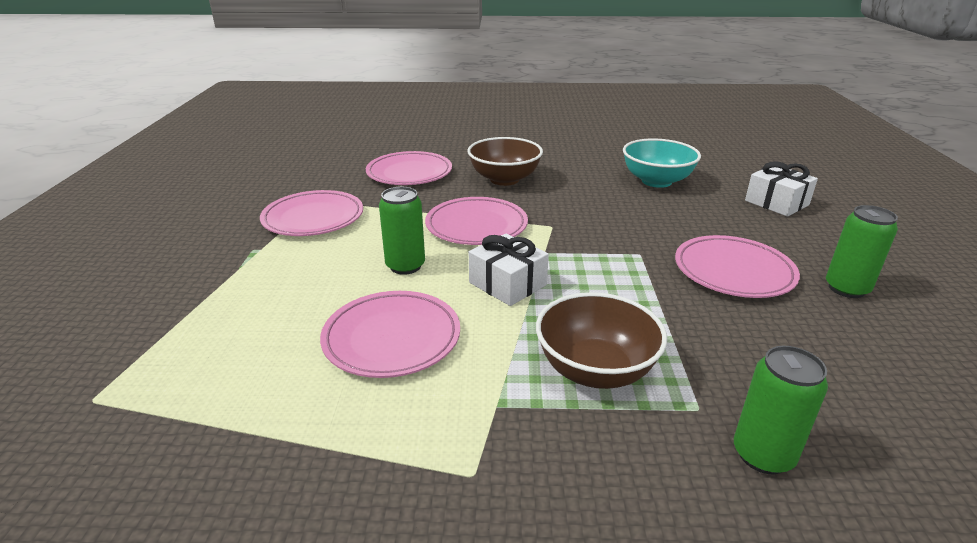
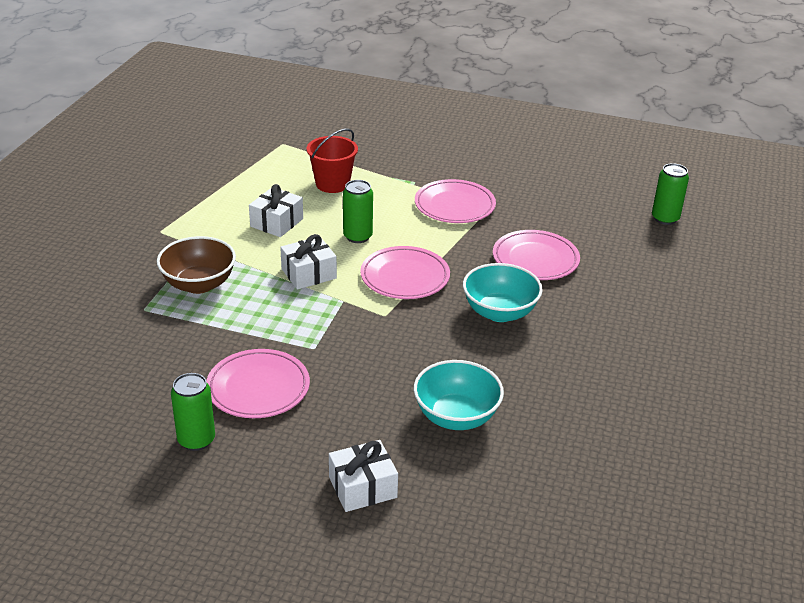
camera: 105 degrees right, 5 degrees up
pink plate [320,291,460,378] -> white gift [249,184,303,237]
brown bowl [467,137,543,186] -> turquoise bowl [463,263,543,322]
green can [734,346,828,474] -> green can moved to [652,163,689,225]
none -> red bucket [307,129,358,193]

